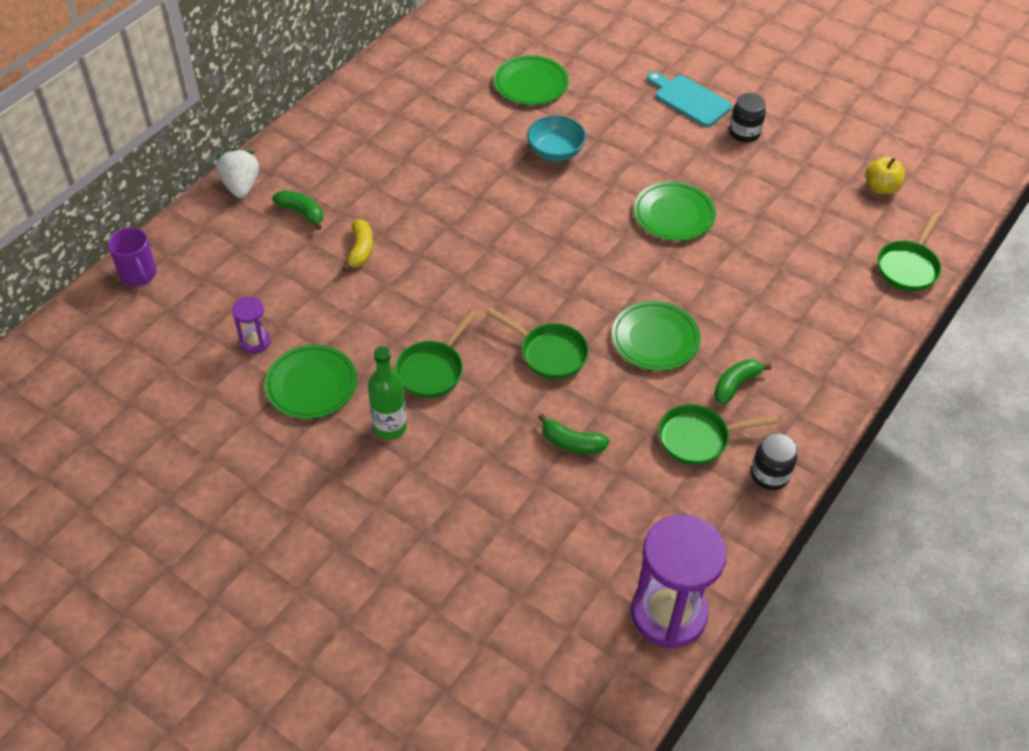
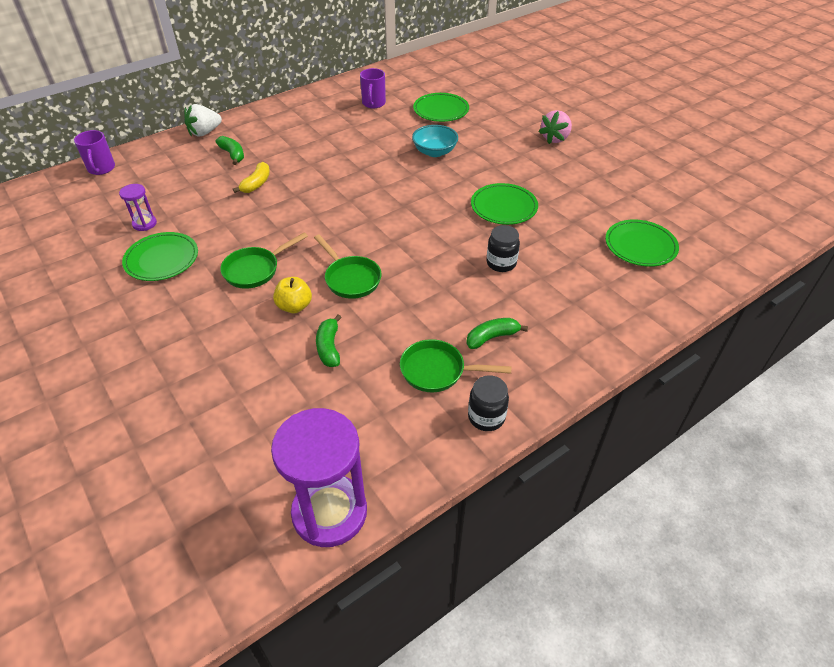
camera: 20 degrees right, 5 degrees down
white strawberry [215,148,259,198] -> white strawberry turned 135 degrees counterclockwise [184,104,222,137]
green bottle [368,347,407,440] -> none
green banana [538,414,610,454] -> green banana turned 45 degrees clockwise [316,314,342,367]
green plate [612,301,701,371] -> green plate moved to [605,220,679,267]
turquoise cutting board [647,72,732,127] -> pink strawberry [538,110,572,144]
black jar [729,93,766,142] -> black jar moved to [486,225,520,272]
yellow apple [865,157,905,194] -> yellow apple moved to [273,277,312,313]
green pan [877,212,941,291] -> none
none -> purple mug [360,68,386,108]

